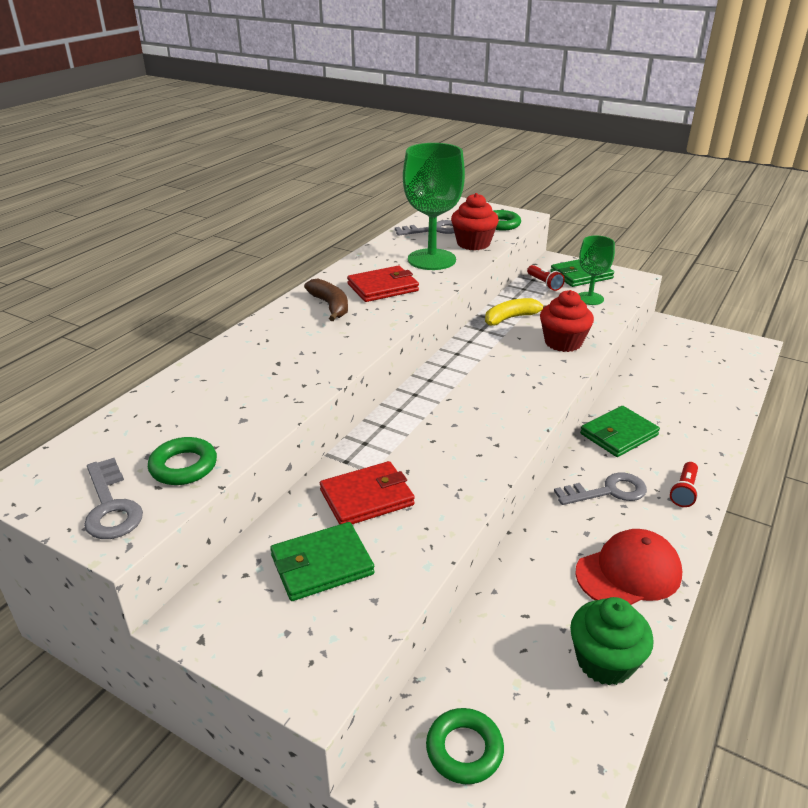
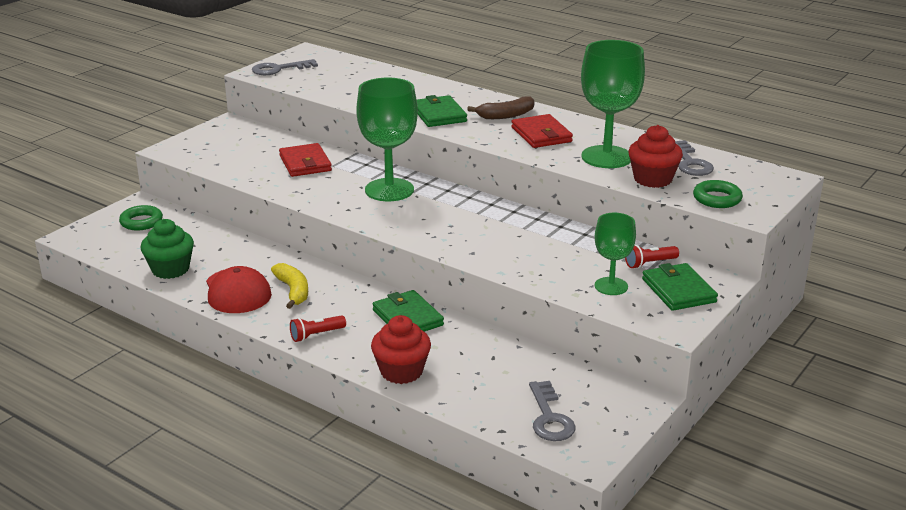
camera: 95 degrees right, 5 degrees down
green ring [148,437,217,485] -> none
green wallet [270,522,375,601] -> green wallet moved to [417,95,467,127]
yellow banana [485,298,545,326] -> yellow banana moved to [271,263,308,309]
red cupcake [540,290,594,352] -> red cupcake moved to [371,315,431,384]
grey key [554,472,647,505] -> grey key moved to [529,381,576,441]
red flashlight [670,462,698,507] -> red flashlight turned 60 degrees counterclockwise [290,315,346,342]
none -> green goblet [356,78,418,201]

